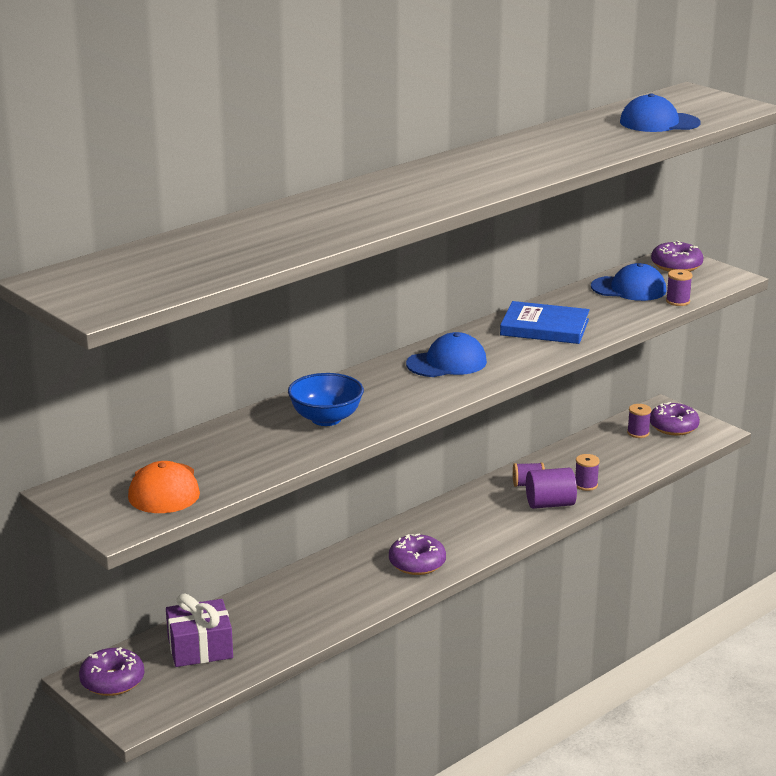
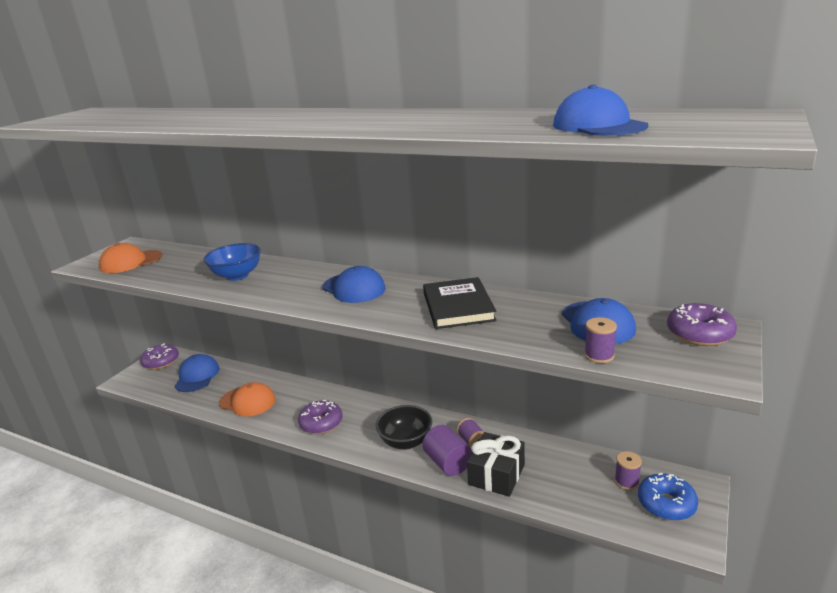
camera: 70 degrees right, 0 degrees up
purple gift [166,593,233,667] -> blue cap [174,354,219,392]
blue book [500,301,590,344] -> black book [423,277,497,329]
purple spool [575,454,600,491] -> black gift [467,432,525,497]
purple donut [650,402,700,436] -> blue donut [638,473,698,521]
none -> orange cap [219,382,275,417]
none -> black bowl [376,405,432,450]

